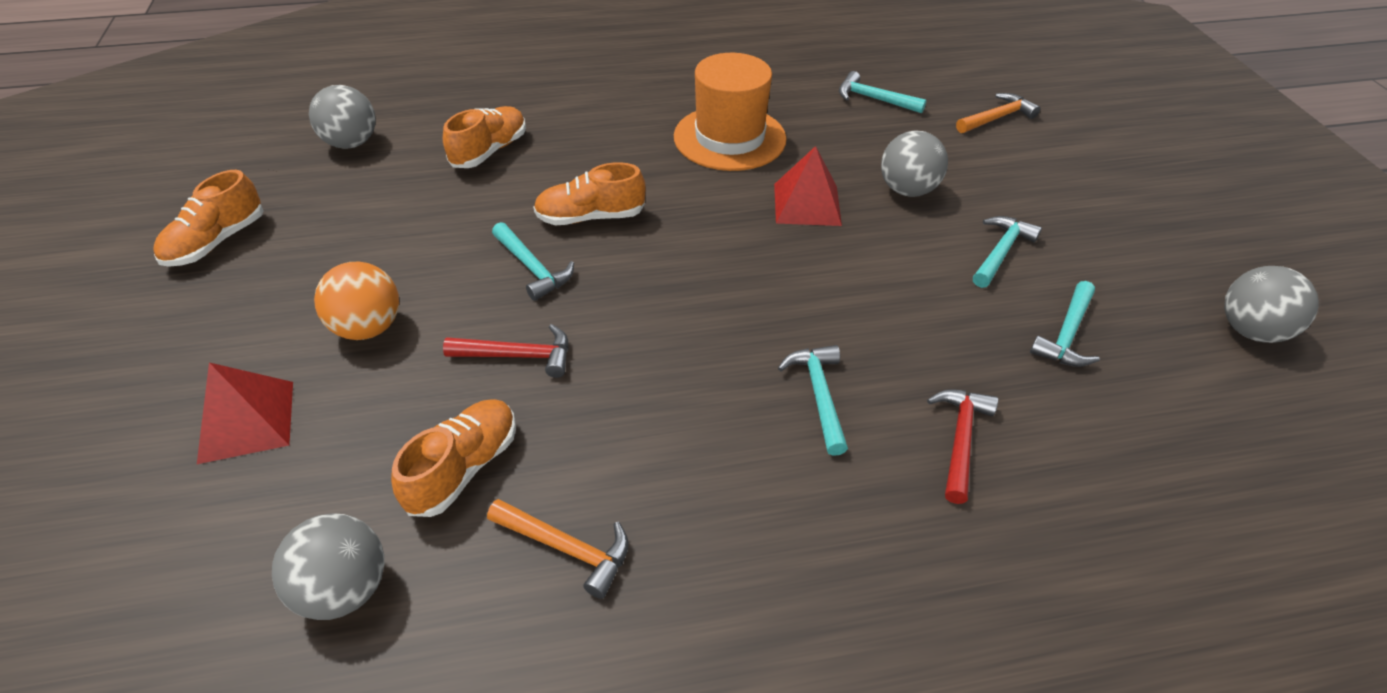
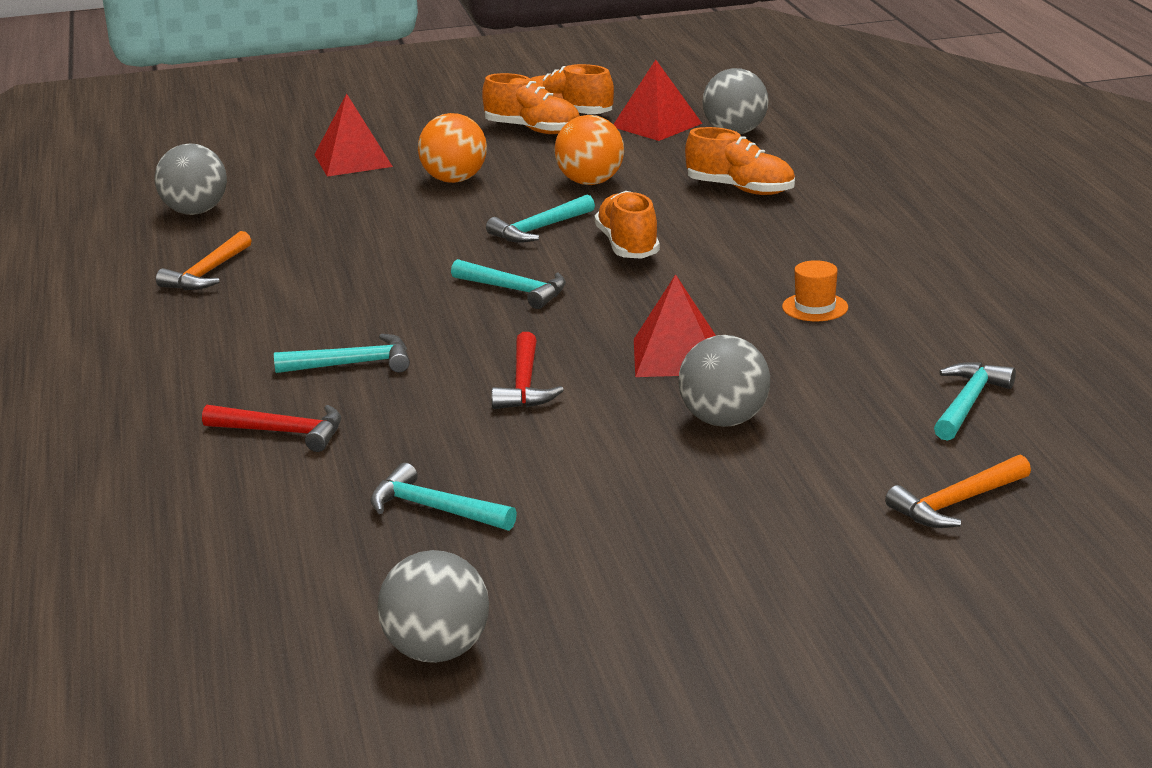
camera: 90 degrees right, 20 degrees down
orange shoe [391,399,516,517] -> orange shoe moved to [482,73,580,134]
red hammer [443,324,569,378] -> red hammer moved to [491,332,564,409]
orange hat [674,53,786,171] -> orange hat [782,260,848,321], size x0.42
orange hammer [956,93,1040,133] -> orange hammer turned 90 degrees clockwise [885,455,1031,528]
turquoise hammer [973,216,1042,288] -> turquoise hammer moved to [451,259,566,309]
none -> orange ball [555,115,624,185]
none -> red pyramid [613,60,702,141]

